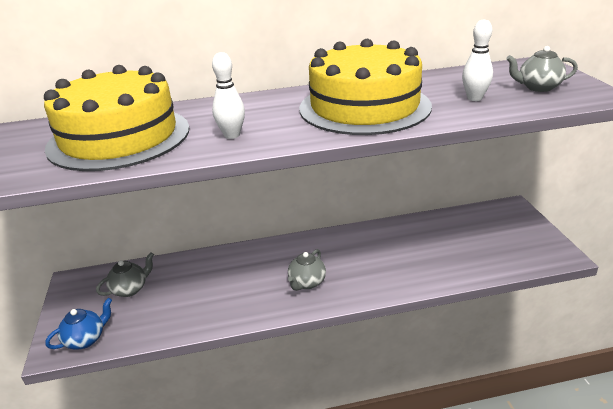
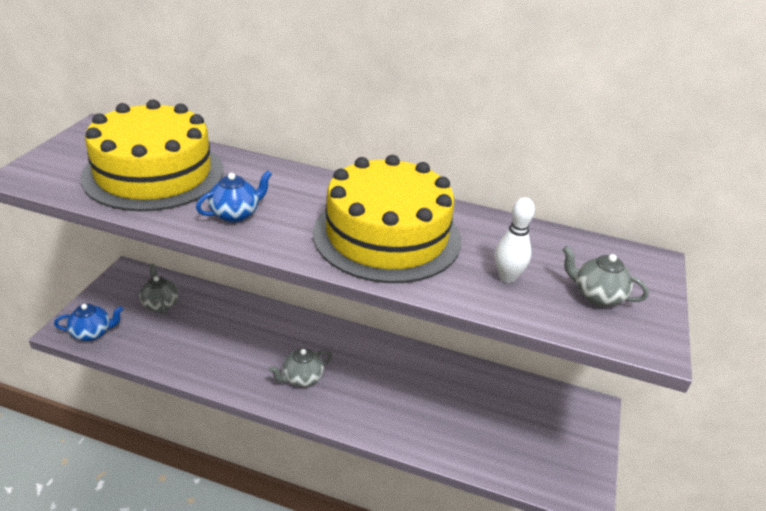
camera: 25 degrees right, 5 degrees up
grey teapot [96,252,154,297] -> grey teapot turned 105 degrees counterclockwise [139,264,179,315]
white bowling pin [212,52,245,139] -> blue teapot [196,171,272,223]

